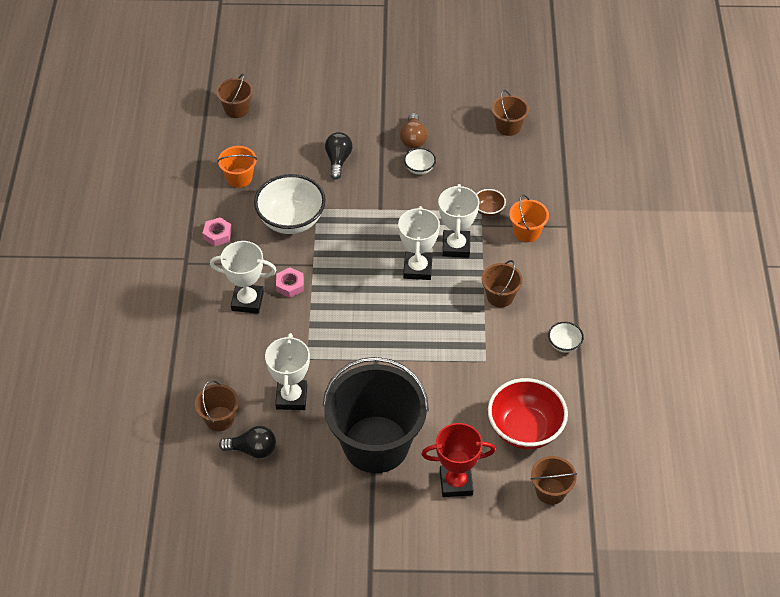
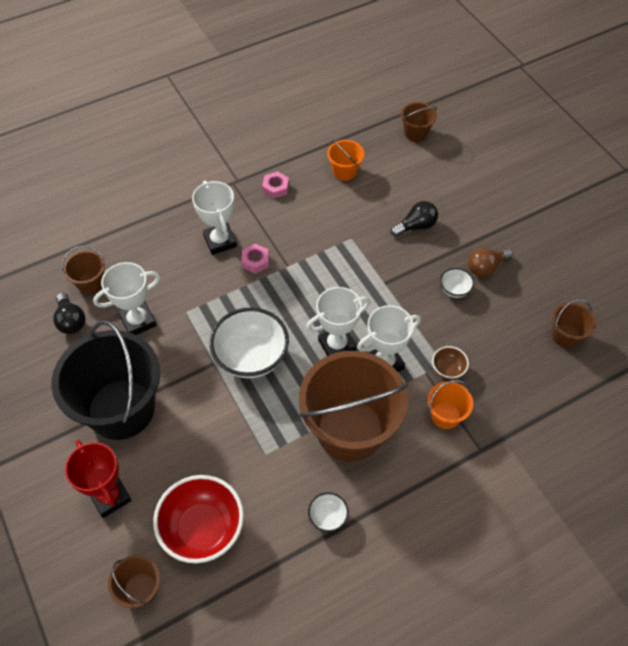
camera: 60 degrees right, 5 degrees up
white bowl [254,174,326,234] -> white bowl moved to [210,307,289,378]
brown bucket [482,260,523,307] -> brown bucket [299,351,408,462], size x2.26

